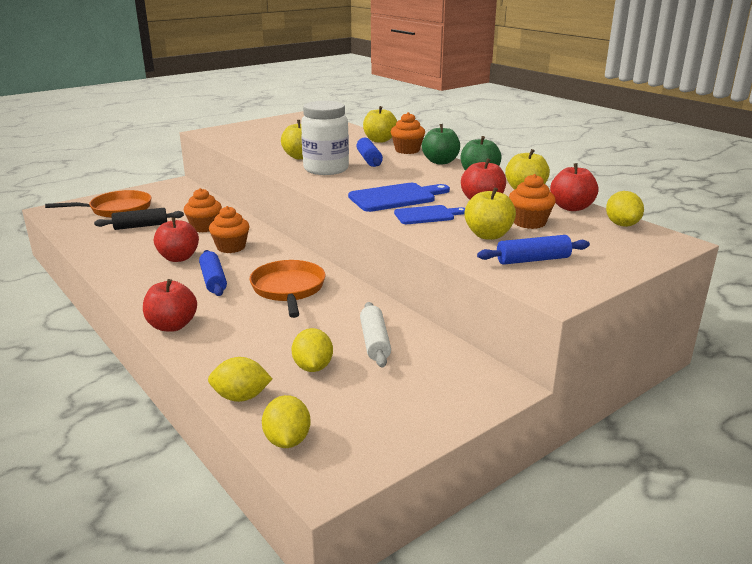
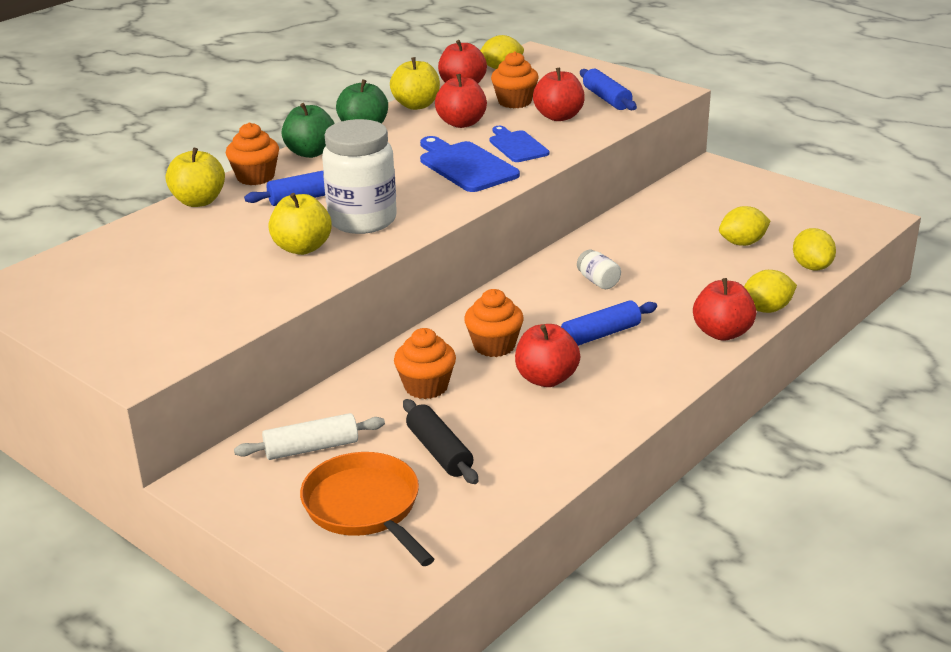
camera: 100 degrees left, 5 degrees up
orange pan [249,260,325,318] -> white jar [577,250,621,289]
yellow lemon [262,395,311,448] -> yellow lemon moved to [744,270,797,313]
white rolling pin [360,302,391,367] -> white rolling pin moved to [234,413,385,460]
yellow apple [464,187,516,240] -> red apple [533,67,585,121]

